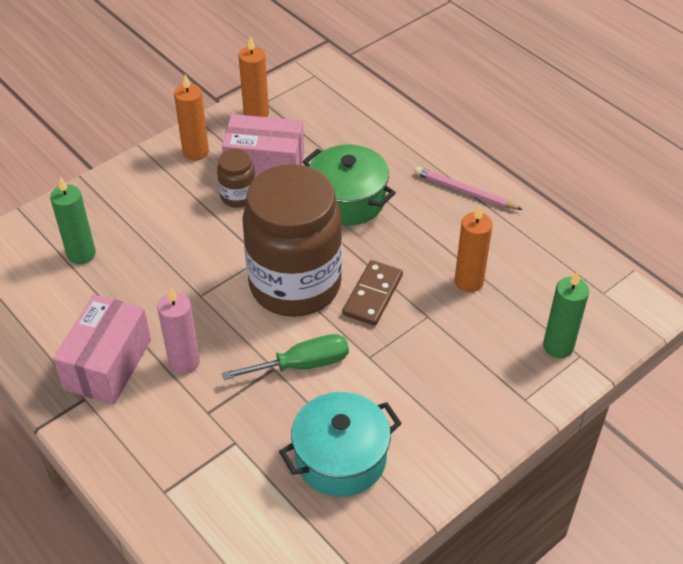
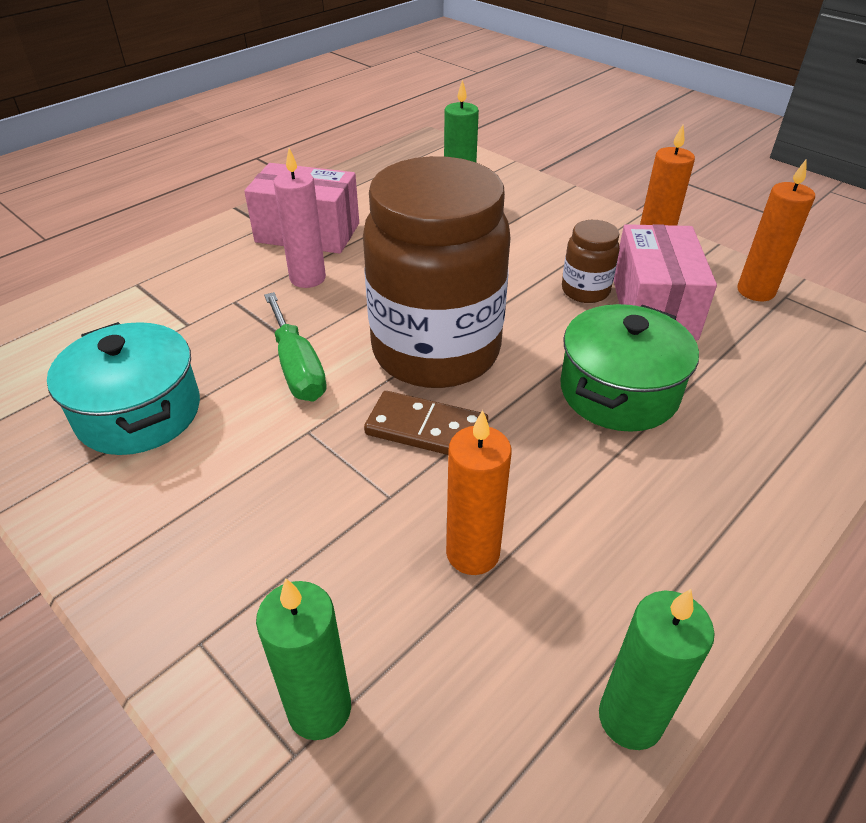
camera: 85 degrees right, 5 degrees down
pink pencil [414,167,523,210] -> none
none -> green candle [599,589,715,750]

